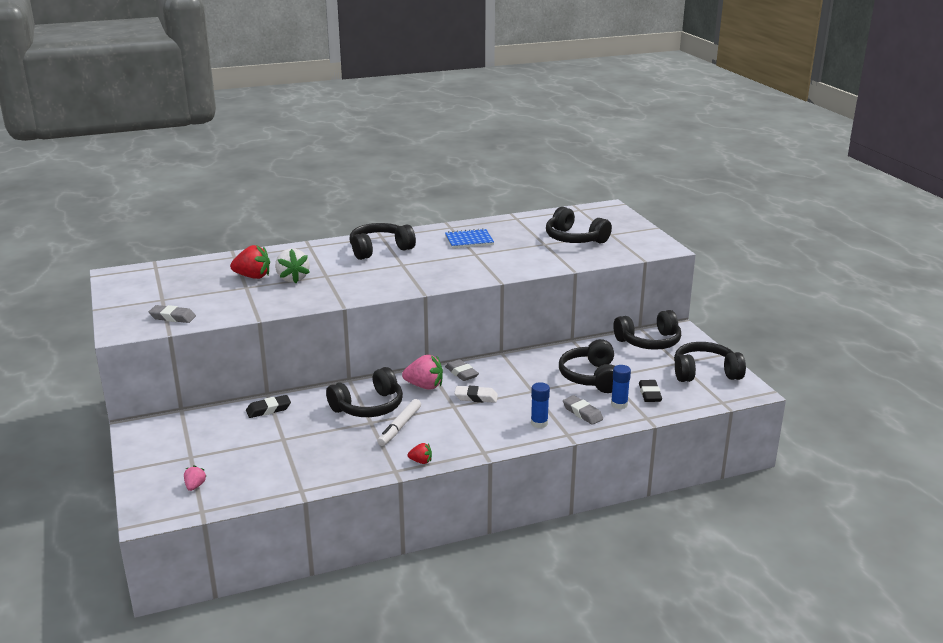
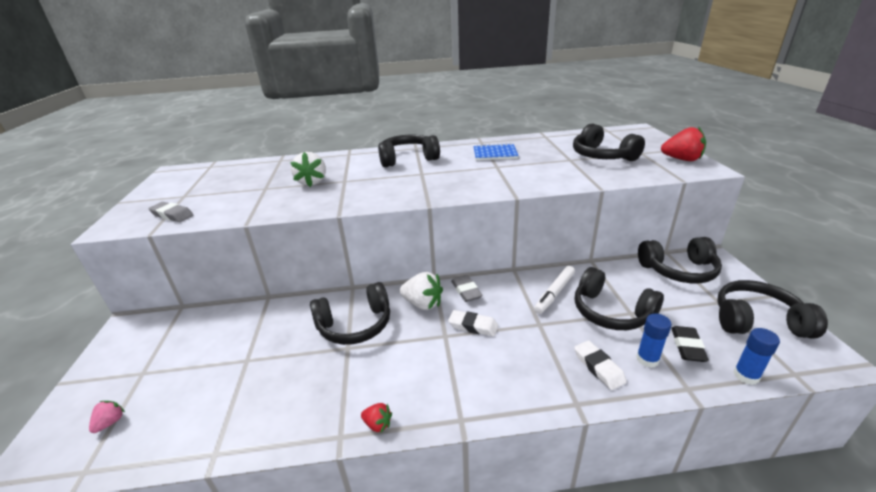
camera: 15 degrees right, 5 degrees up
red strawberry [230,245,270,279] -> red strawberry moved to [661,126,706,161]
black eraser [246,395,291,418] -> none
white marker [377,399,421,446] -> white marker moved to [534,266,575,314]
pink strawberry [402,355,443,390] -> white strawberry [400,272,443,310]
blue glue stick [531,382,550,428] -> blue glue stick moved to [733,328,780,385]
black headphones [559,339,615,393] -> black headphones turned 60 degrees counterclockwise [575,267,664,330]
grey eraser [563,395,603,425] -> white eraser [574,340,627,390]

